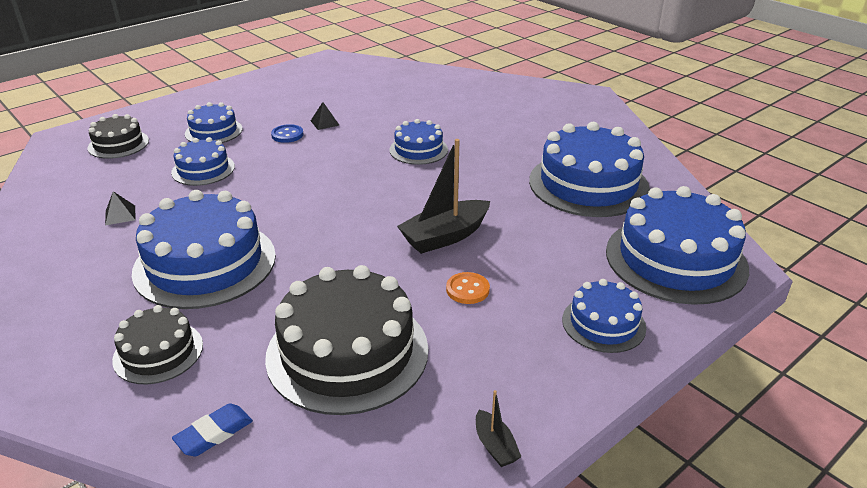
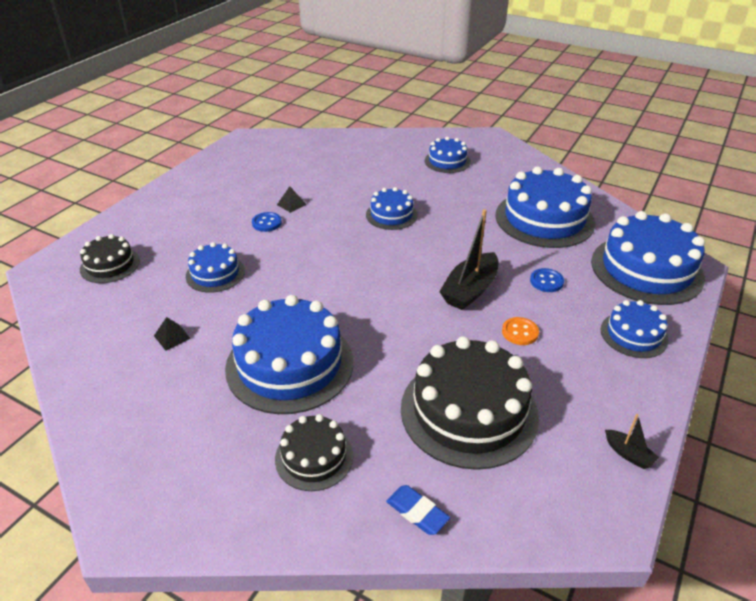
camera: 20 degrees left, 5 degrees up
blue eraser [172,403,253,456] -> blue eraser turned 75 degrees counterclockwise [386,485,450,535]
blue cake [185,102,243,143] -> blue cake moved to [425,137,471,173]
none -> blue button [530,268,564,292]

